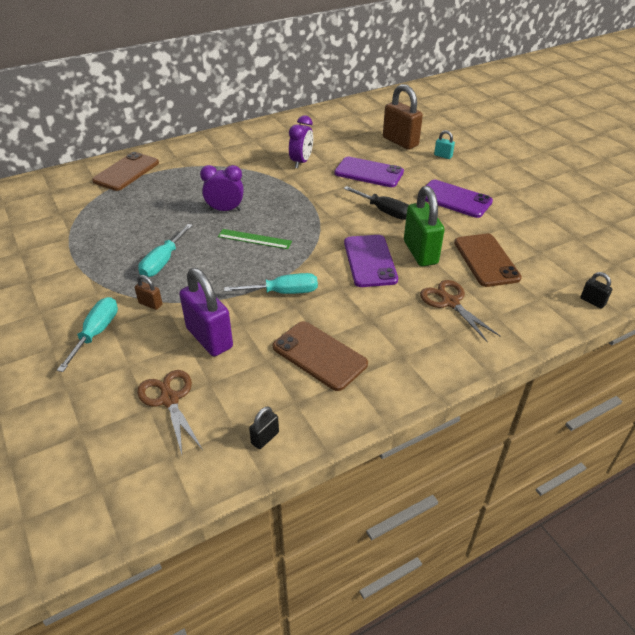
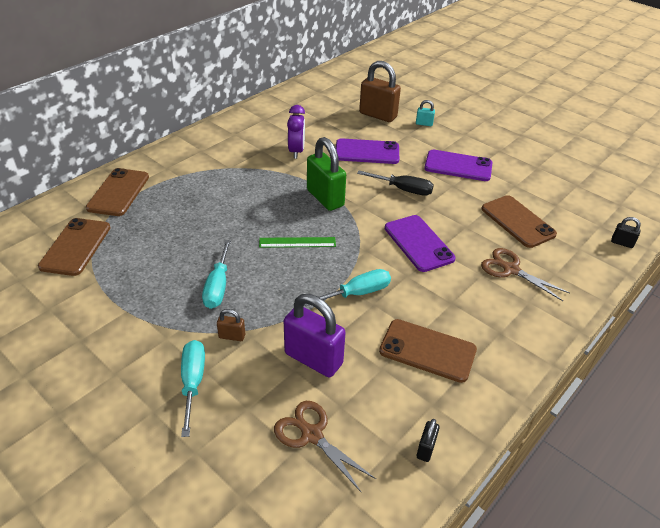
camera: 20 degrees left, 0 degrees up
purple clock [200,165,244,211] -> none
green padlock [404,186,445,266] -> green padlock moved to [307,137,346,211]
none -> brown phone [38,218,111,276]

